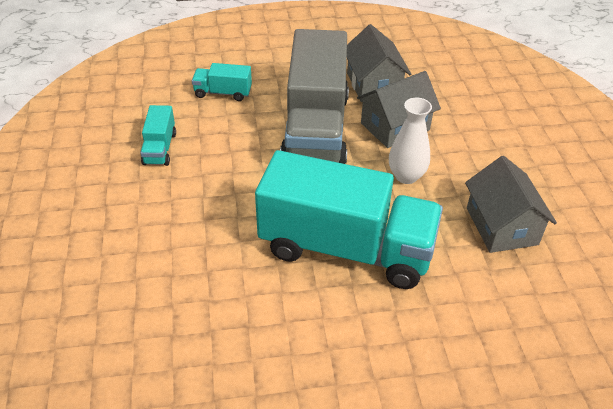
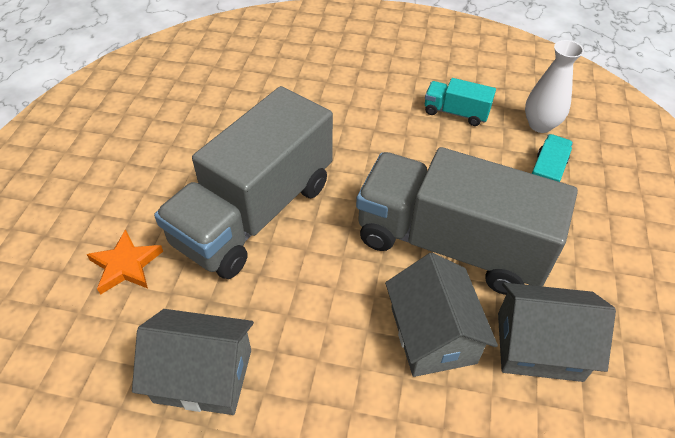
camera: 110 degrees right, 5 degrees up
turquoise truck [255,150,443,289] -> grey truck [154,86,333,279]
white vase [389,98,432,184] -> white vase moved to [525,40,584,133]
none -> orange star [86,229,163,295]

